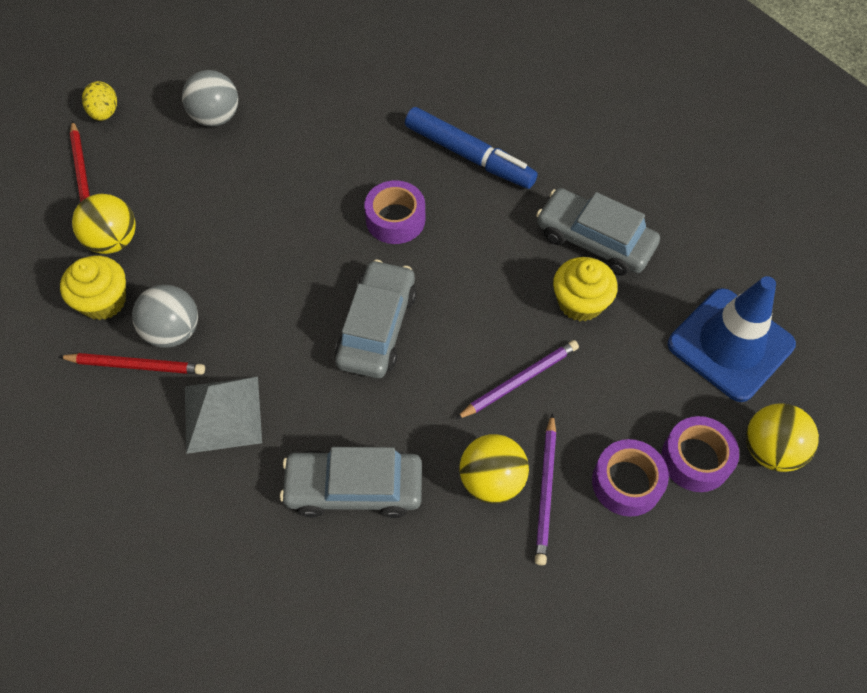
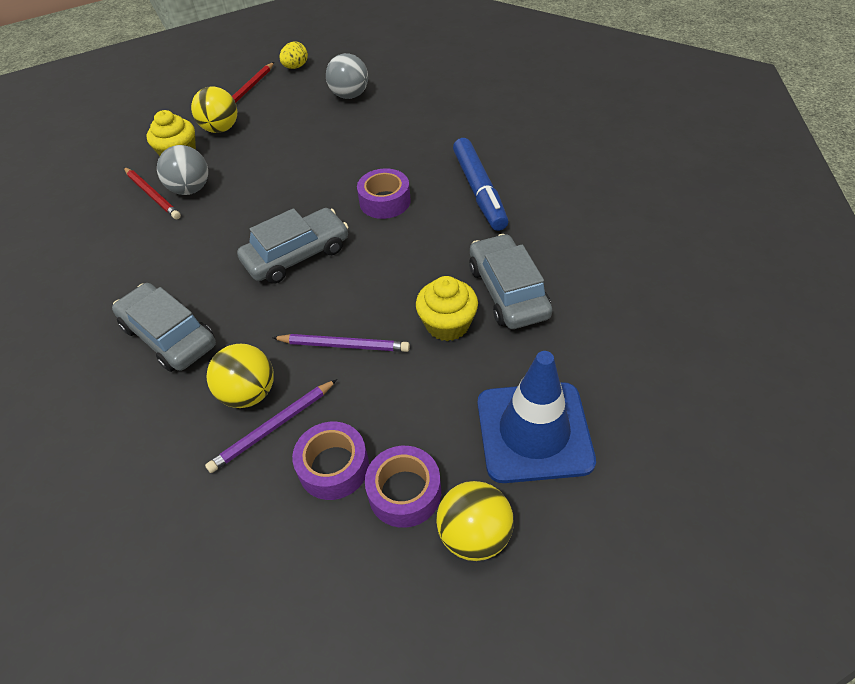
camera: 45 degrees right, 10 degrees down
grey pyramid [185,377,262,454] -> none

